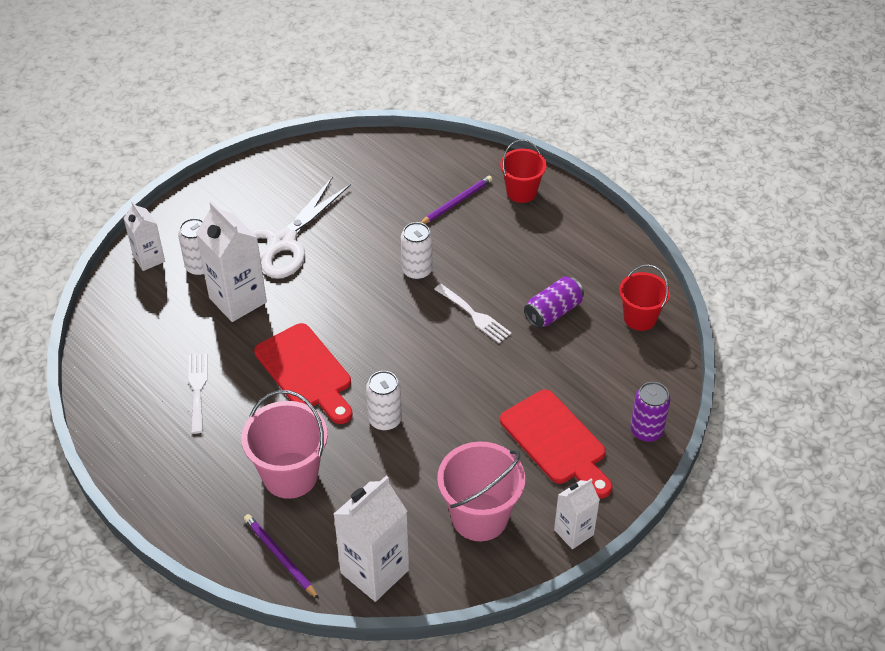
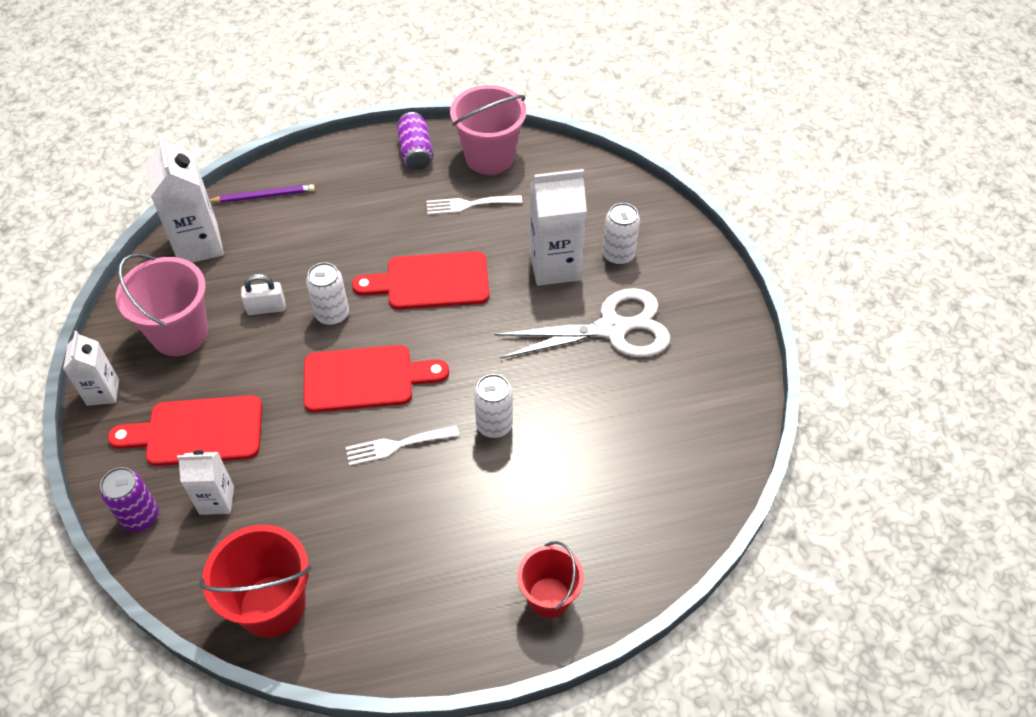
camera: 120 degrees right, 5 degrees up
white carton [123,201,165,271] -> white carton moved to [177,450,234,515]
white fork [188,353,207,434] -> white fork turned 150 degrees clockwise [426,195,522,215]
pink bucket [241,390,328,499] -> pink bucket moved to [450,85,526,175]
white scissors [251,177,351,279] -> white scissors turned 105 degrees clockwise [495,288,670,359]
purple pencil [420,176,492,224] -> none
purple can [524,277,584,328] -> purple can moved to [397,112,433,170]
red bucket [619,264,670,331] -> red bucket [199,525,311,638], size x1.53
none -> white padlock [241,274,285,315]
none -> red cutting board [303,345,449,413]

